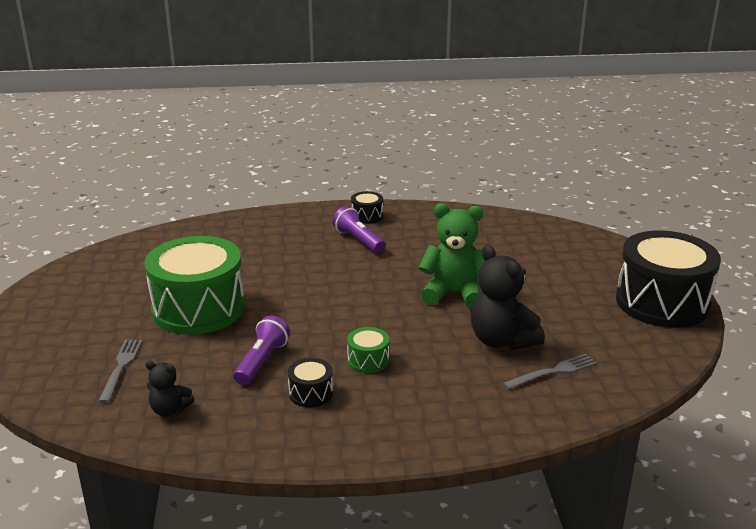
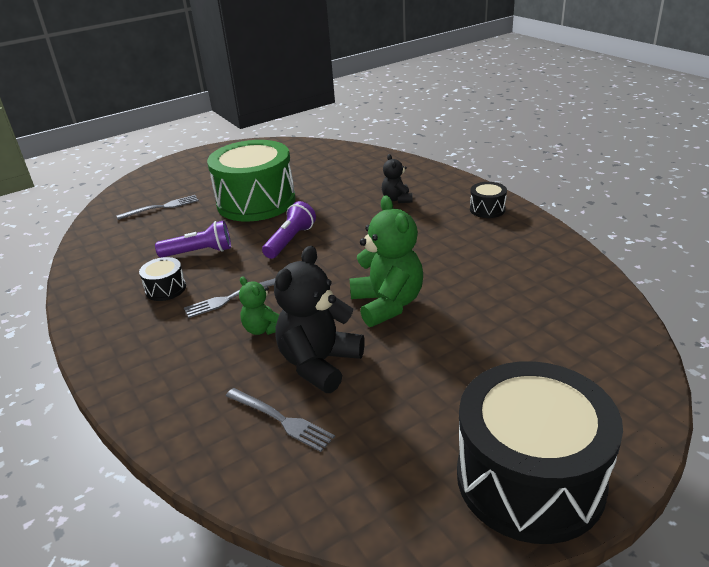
camera: 65 degrees right, 5 degrees up
black teddy bear [145,361,195,417] -> black teddy bear moved to [382,154,413,203]
purple flashlight [332,206,385,253] -> purple flashlight moved to [262,201,316,259]
green drum [347,327,389,373] -> grey fork [184,278,275,318]
none -> green teddy bear [239,276,279,335]

